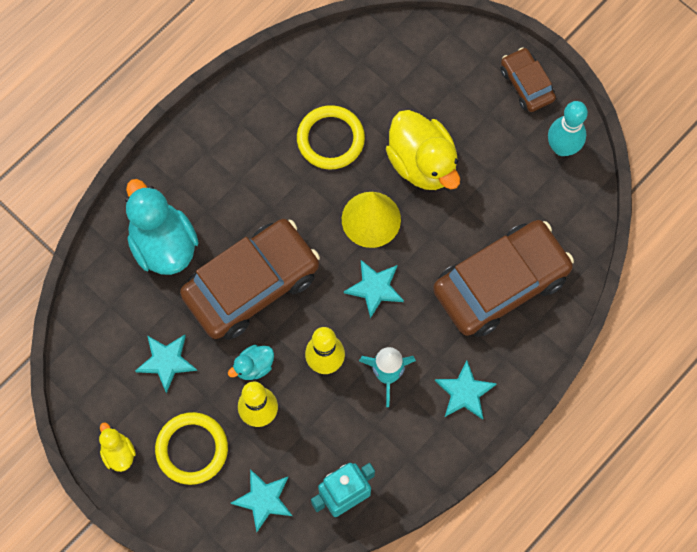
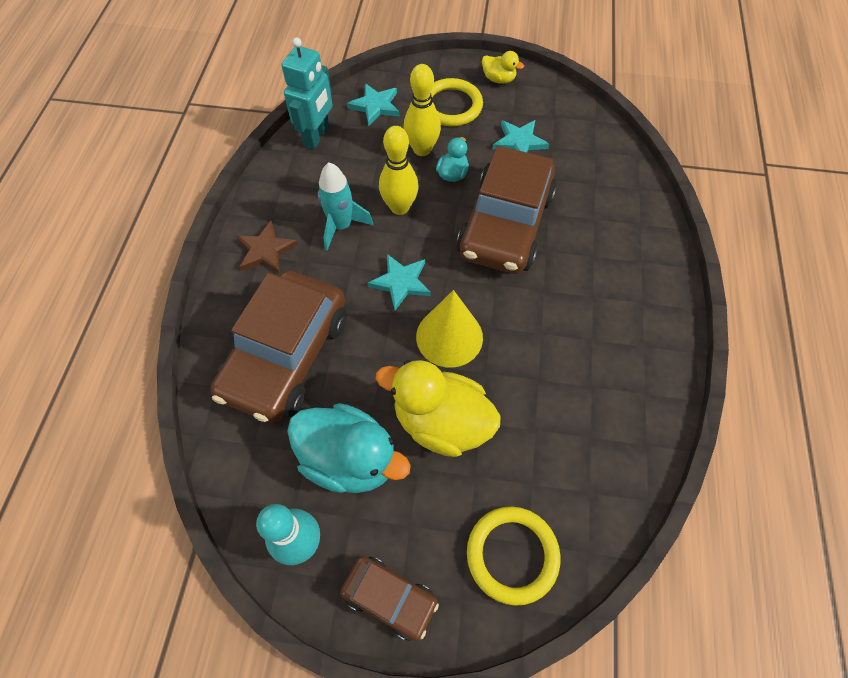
camera: 145 degrees right, 10 degrees down
turquoise duck [125,179,199,275] -> turquoise duck moved to [287,403,411,493]
yellow ring [297,105,365,169] -> yellow ring moved to [467,506,561,606]
turquoise star [435,361,497,420] -> brown star [236,221,298,274]

